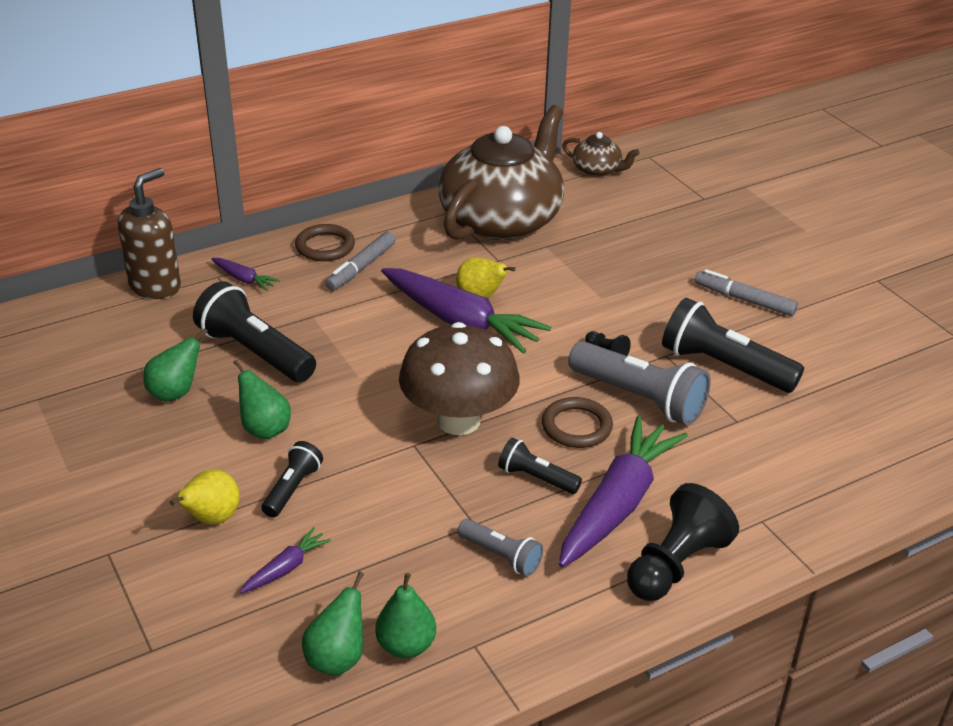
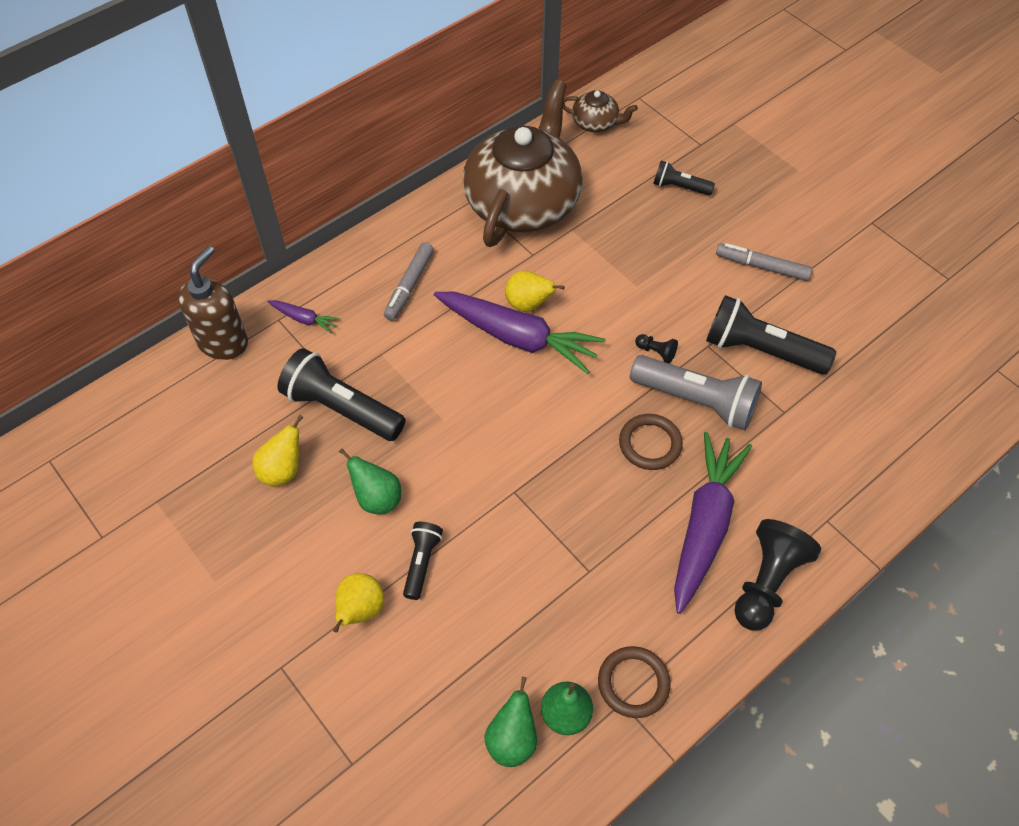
camera: 10 degrees left, 20 degrees up
green pear [143,329,208,402] -> yellow pear [253,415,303,487]
purple carrot [240,527,331,593] -> none
brown ring [295,224,355,261] -> brown ring moved to [598,646,671,718]
brown mushroom [399,322,520,435] -> none
grey flashlight [457,519,543,576] -> none
black flashlight [498,438,582,494] -> black flashlight moved to [653,161,715,196]

